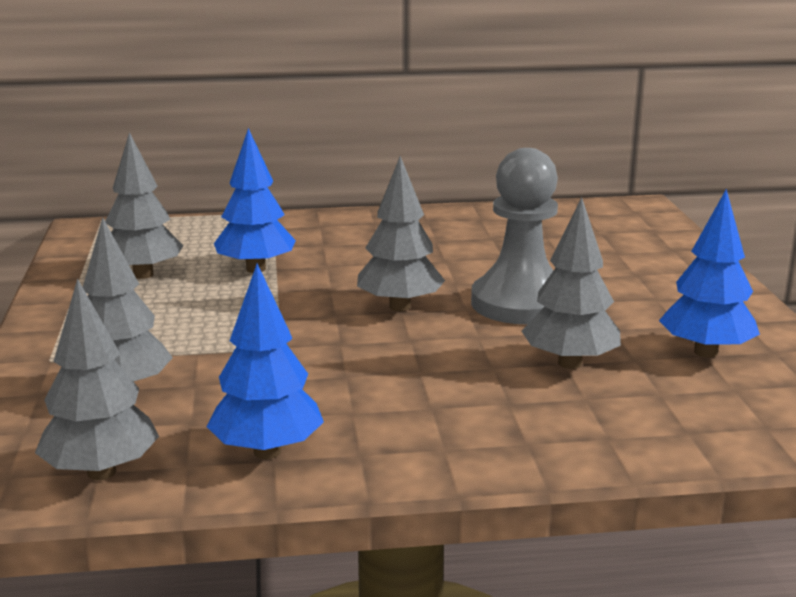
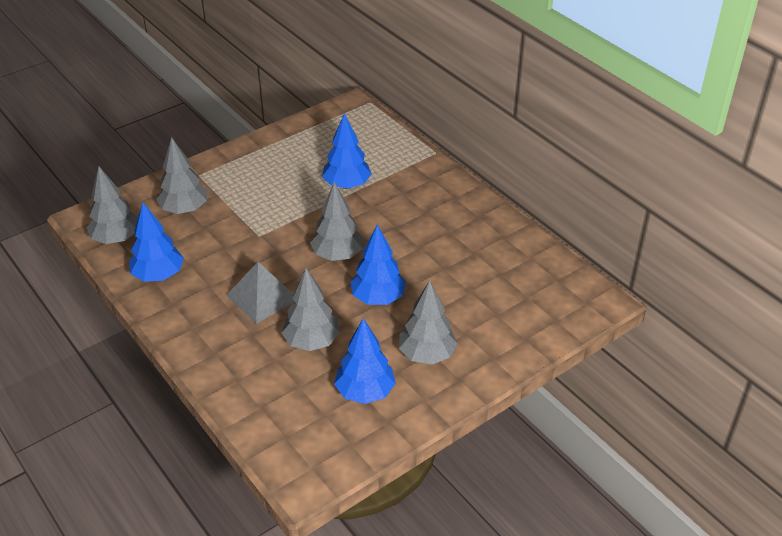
camera: 60 degrees right, 20 degrees up
grey tree [105,132,183,279] -> grey tree moved to [399,281,458,365]
grey pawn [471,148,558,324] -> blue tree [350,224,406,305]
none -> grey pyramid [226,262,294,324]

